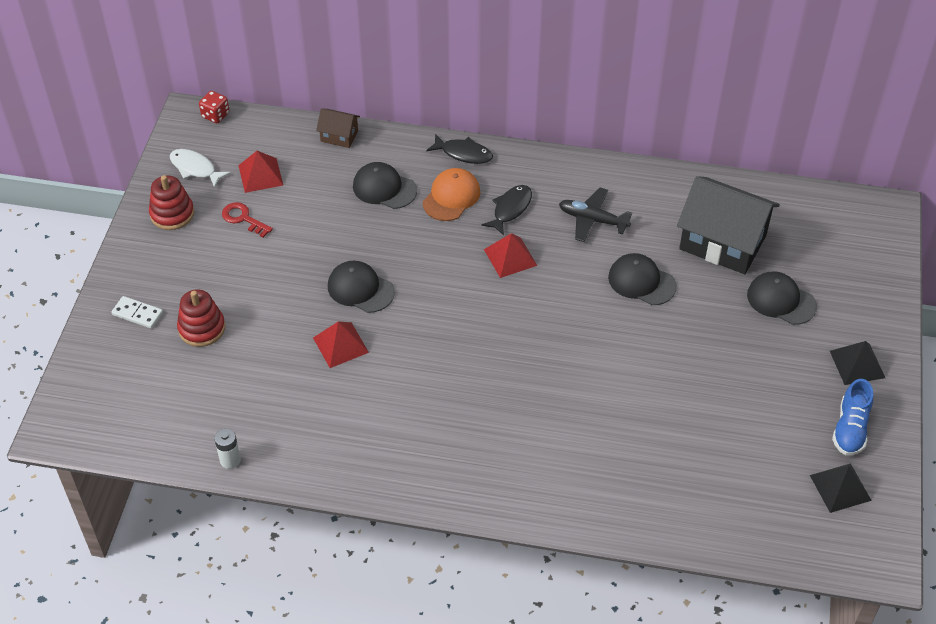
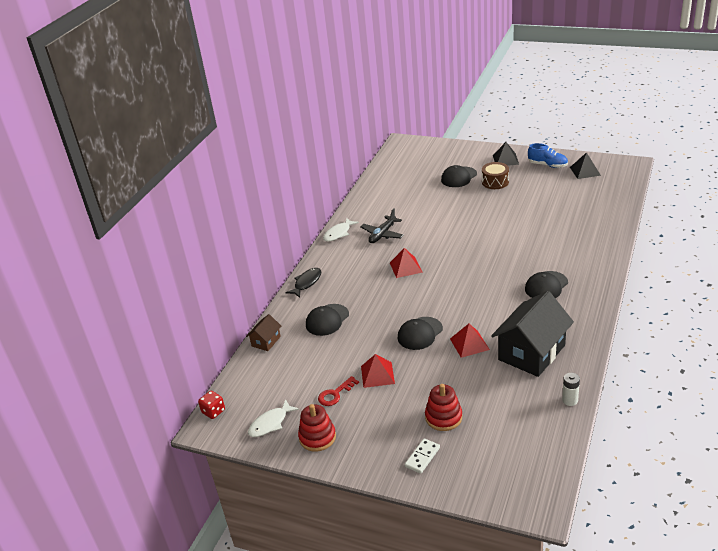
camera: 75 degrees left, 15 degrees down
red pyramid [238,151,283,193] -> red pyramid moved to [361,354,395,388]
orange cap [423,168,481,221] -> none
black fish [482,185,532,236] -> none
black cap [608,253,677,305] -> black cap moved to [525,271,568,298]
black house [677,176,780,274] -> black house moved to [491,291,574,377]
none -> white fish [323,218,359,242]
none -> brown drum [482,162,509,189]

